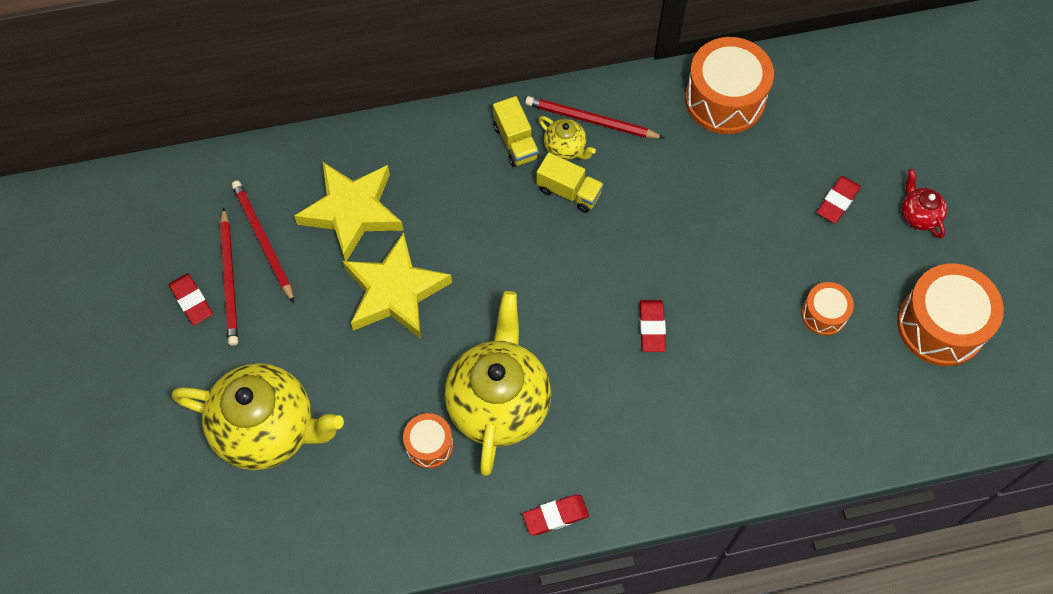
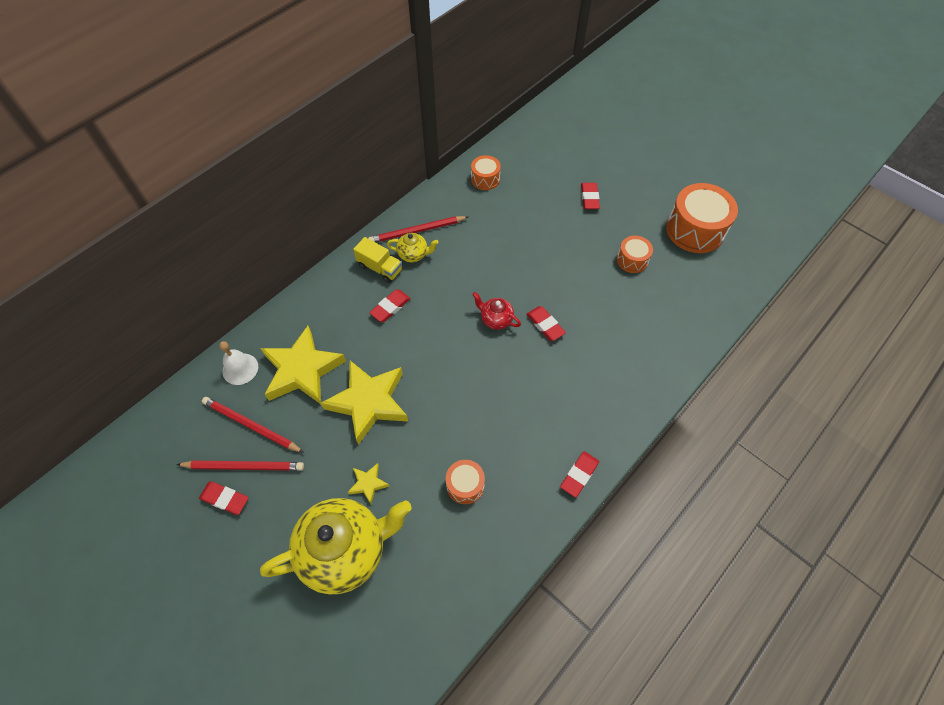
camera: 35 degrees left, 5 degrees down
red pencil [220,207,238,346] -> red pencil turned 45 degrees counterclockwise [176,461,304,471]
yellow teapot [445,291,551,476] -> none
yellow truck [536,152,604,213] -> none
orange drum [685,37,774,134] -> orange drum [471,155,501,190], size x0.53
red teapot [902,169,947,239] -> red teapot moved to [472,292,521,330]
none -> white bell [219,341,258,385]
none -> yellow star [347,463,390,504]
none -> red eraser [369,290,411,322]

